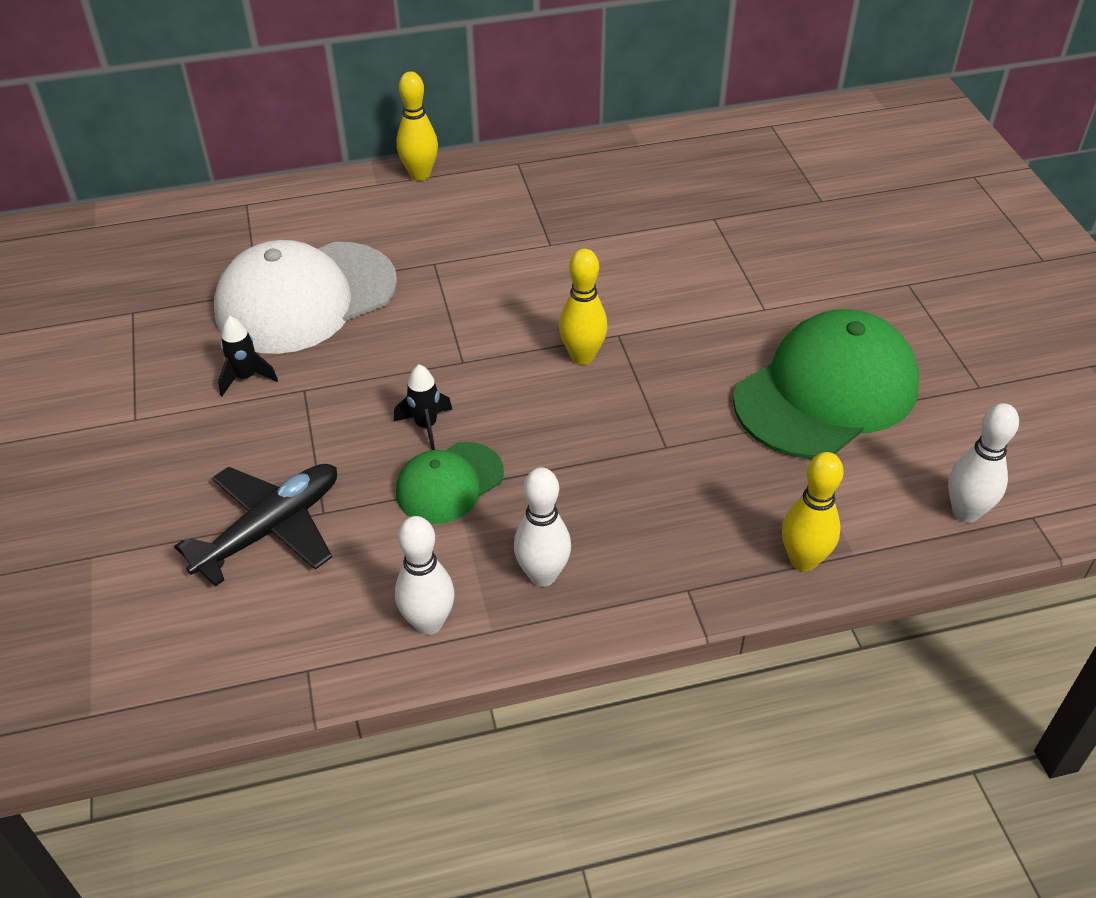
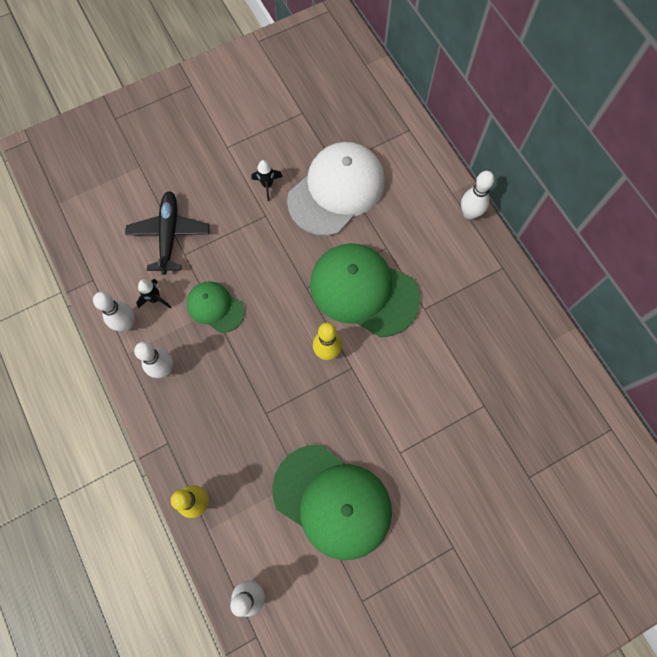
camera: 75 degrees right, 25 degrees up
black plane [174,464,337,587] -> black plane turned 120 degrees counterclockwise [125,191,210,275]
white cap [214,240,397,354] -> white cap turned 90 degrees clockwise [287,142,385,236]
black rocket [394,364,453,450] -> black rocket moved to [136,279,171,308]
yellow bowling pin [397,71,438,181] -> white bowling pin [461,171,494,220]
none -> green cap [310,243,420,337]

